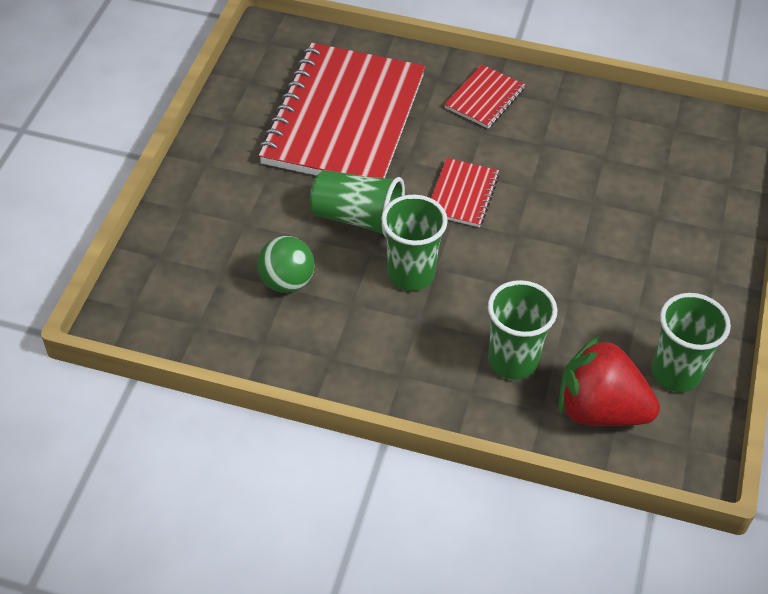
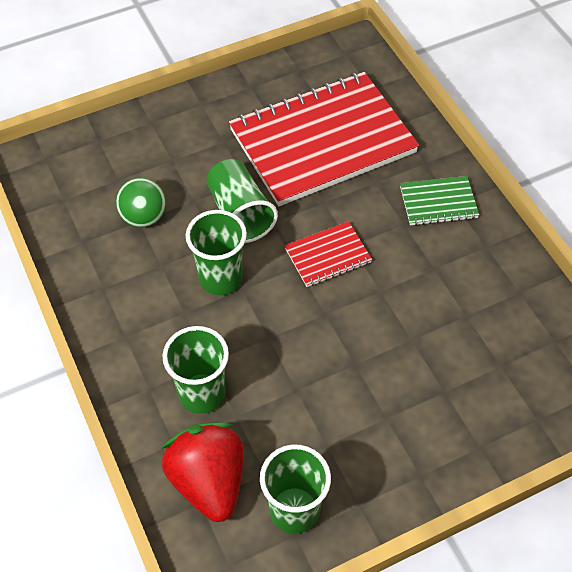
camera: 50 degrees right, 5 degrees up
red notebook [444,65,525,128] -> green notebook [400,176,479,226]

